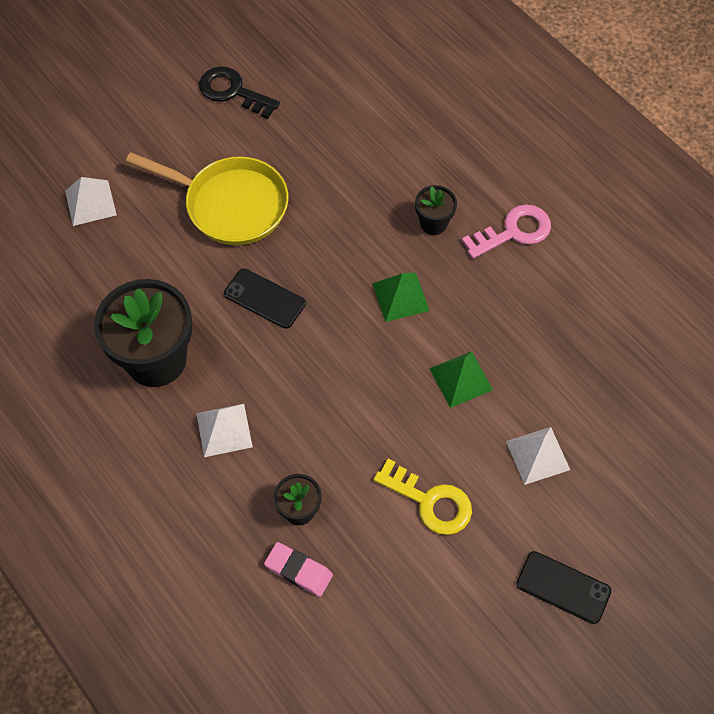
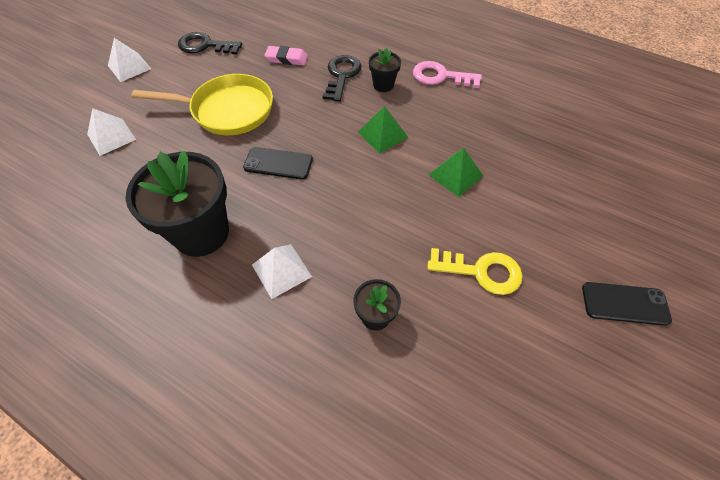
camera: 20 degrees left, 5 degrees down
pink eraser [264,542,333,597] -> pink eraser moved to [265,46,308,65]
pink key [462,204,551,259] -> pink key turned 120 degrees counterclockwise [413,61,482,88]
white pyramid [506,427,570,485] -> white pyramid moved to [108,38,151,82]
none -> black key [323,55,362,102]

